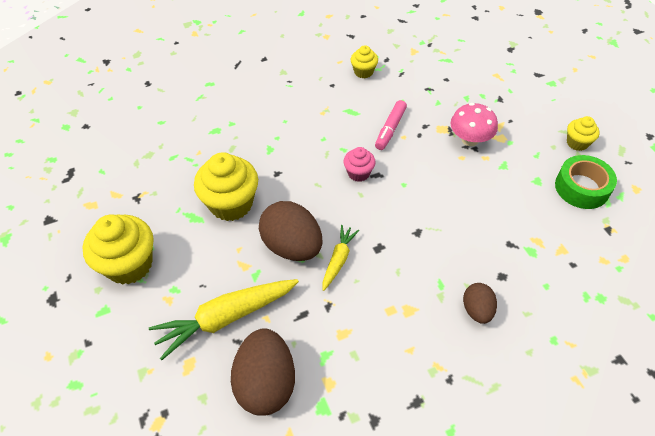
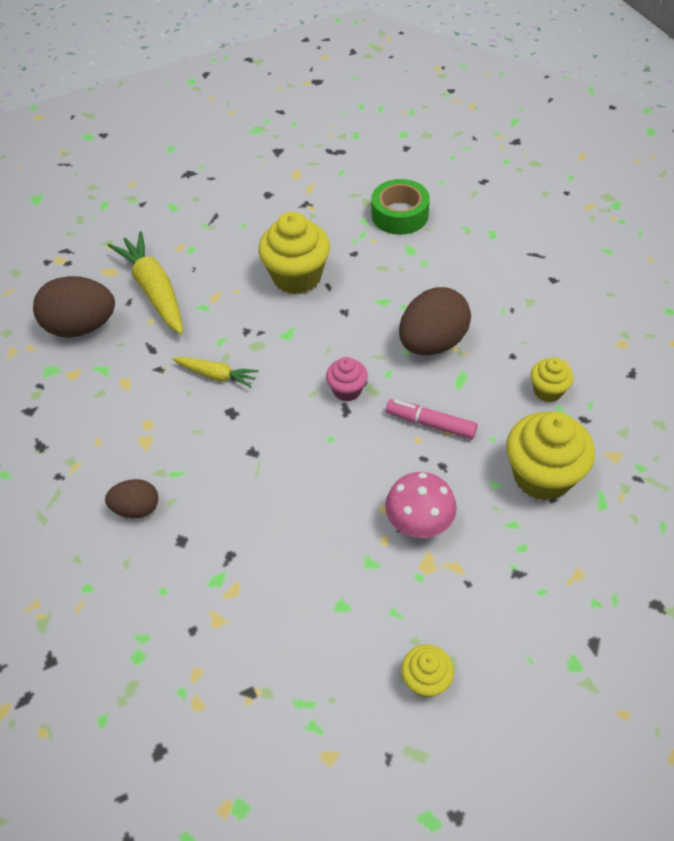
camera: 90 degrees right, 0 degrees up
yellow cupcake [82,214,153,285] -> yellow cupcake moved to [506,411,595,501]
brown egg [259,201,322,261] -> brown egg moved to [399,287,471,355]
green tape [555,155,617,209] -> green tape moved to [371,179,430,235]

